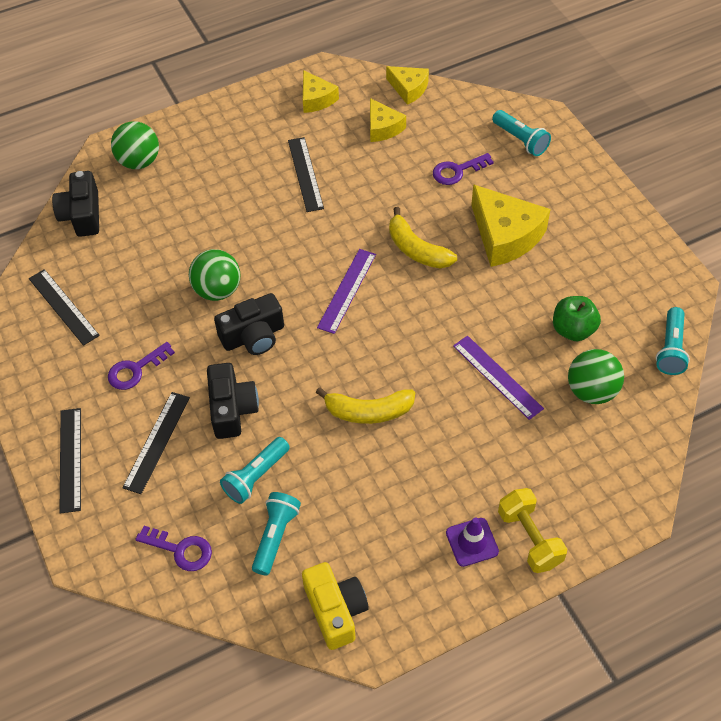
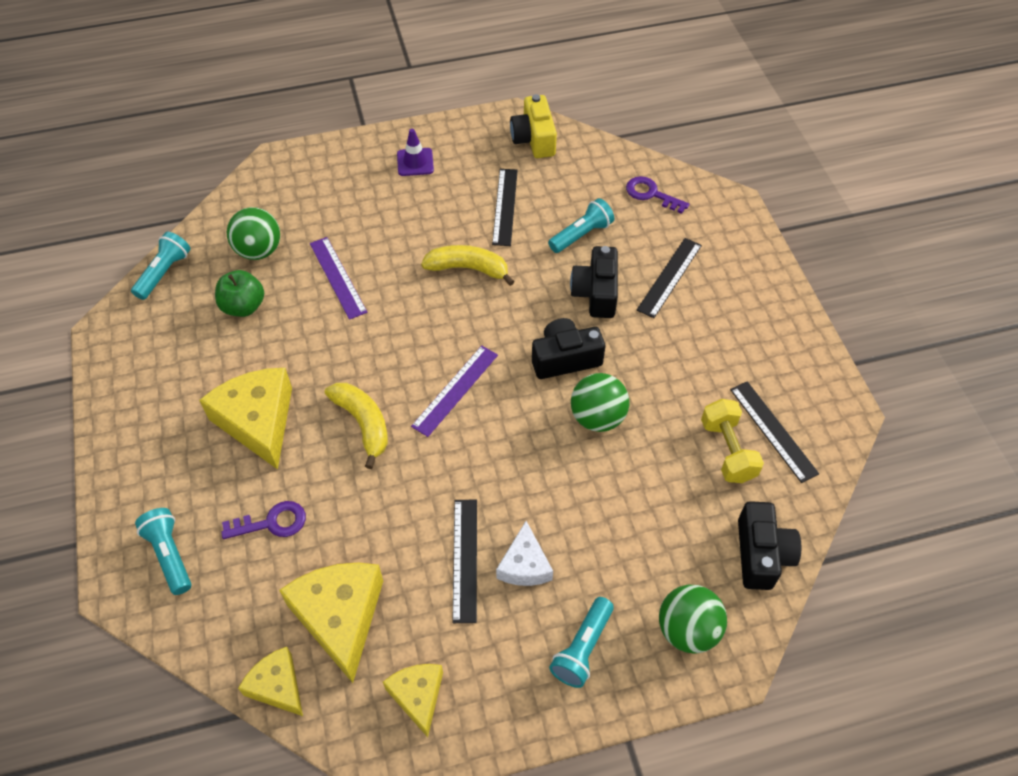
camera: 170 degrees left, 0 degrees up
black ruler [59,408,81,514] -> black ruler moved to [492,169,518,246]
purple key [108,342,175,390] -> none
turquoise flashlight [252,492,301,576] -> turquoise flashlight moved to [549,597,614,688]
yellow cheese [370,98,406,142] -> yellow cheese [279,563,383,683], size x1.72
yellow dumbbell [498,488,567,573] -> yellow dumbbell moved to [701,399,764,483]
none -> white cheese [496,521,553,586]

